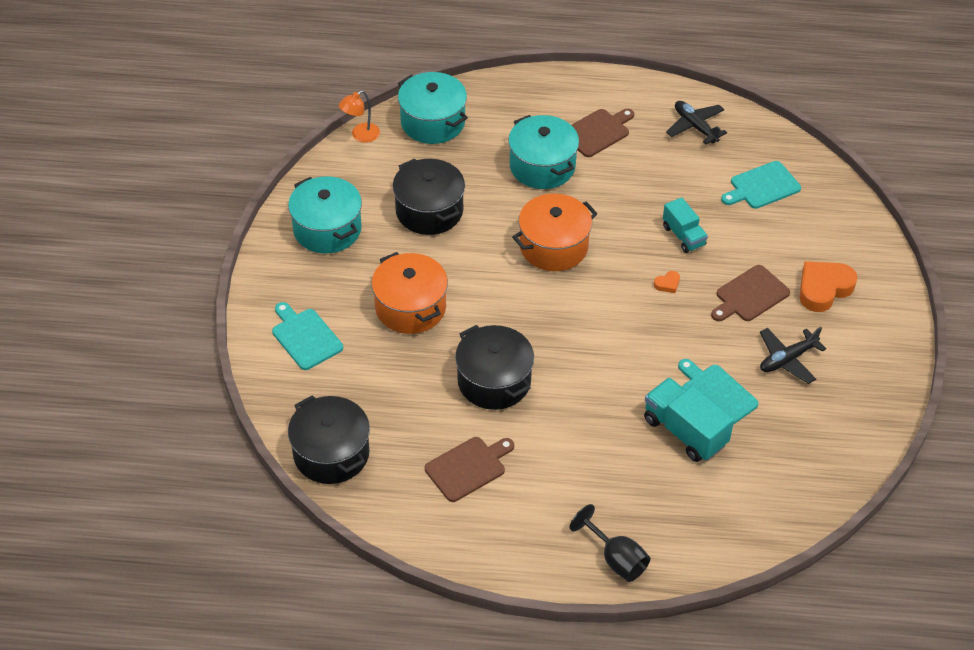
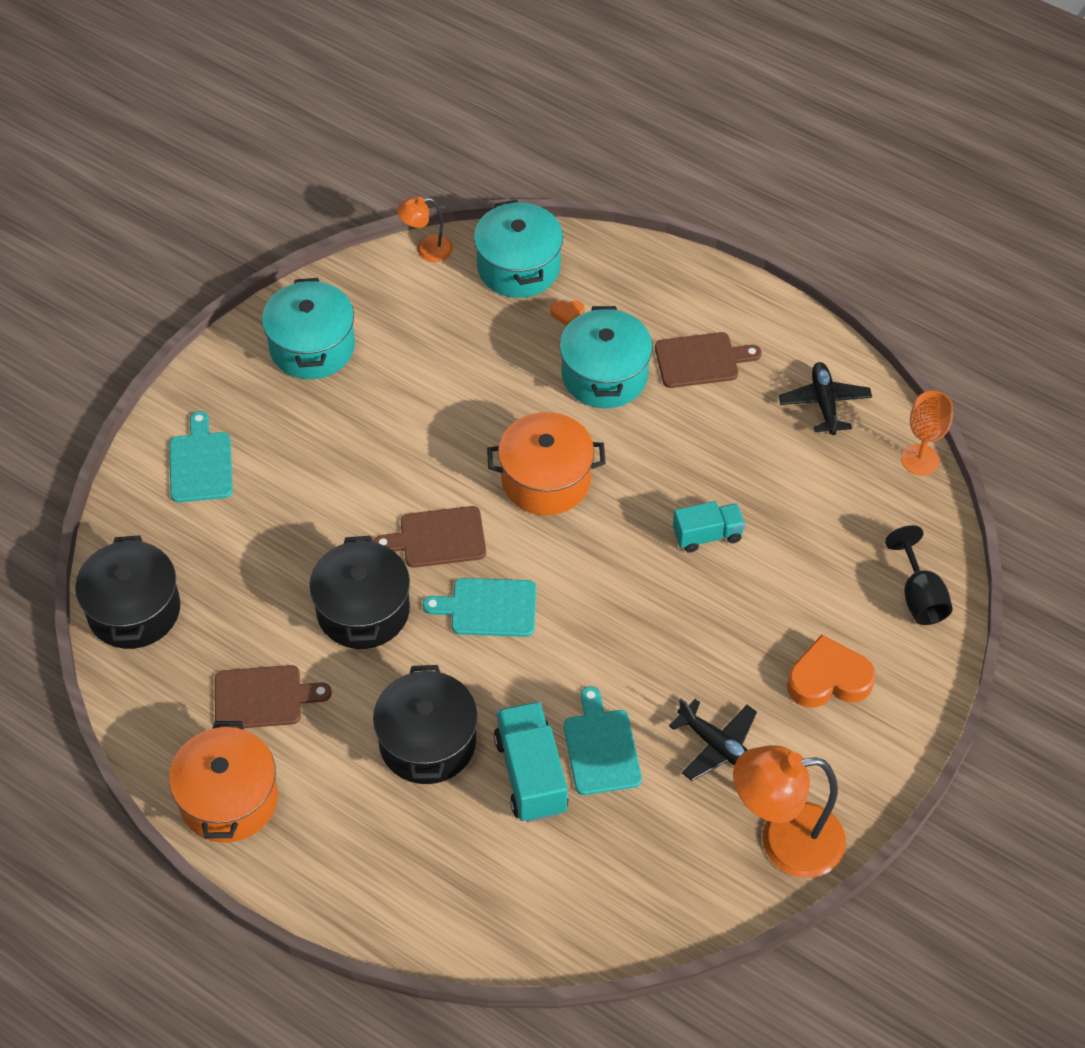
camera: 30 degrees right, 5 degrees up
orange pot [372,252,448,334] -> orange pot moved to [169,721,278,843]
black pot [393,158,465,235] -> black pot moved to [373,665,478,784]
black goblet [570,504,651,582] -> black goblet moved to [885,525,953,625]
orange heart [654,271,680,293] -> orange heart moved to [551,300,585,326]
turquoise truck [663,197,708,253] -> turquoise truck turned 105 degrees counterclockwise [673,501,745,553]
brown cutting board [711,265,790,321] -> brown cutting board moved to [373,506,486,568]
turquoise cutting board [721,161,801,209] -> turquoise cutting board moved to [423,578,536,637]
black plane [760,327,826,384] -> black plane turned 135 degrees counterclockwise [669,699,757,781]
none -> orange lamp [733,745,846,878]
none -> orange goblet [901,391,953,476]

